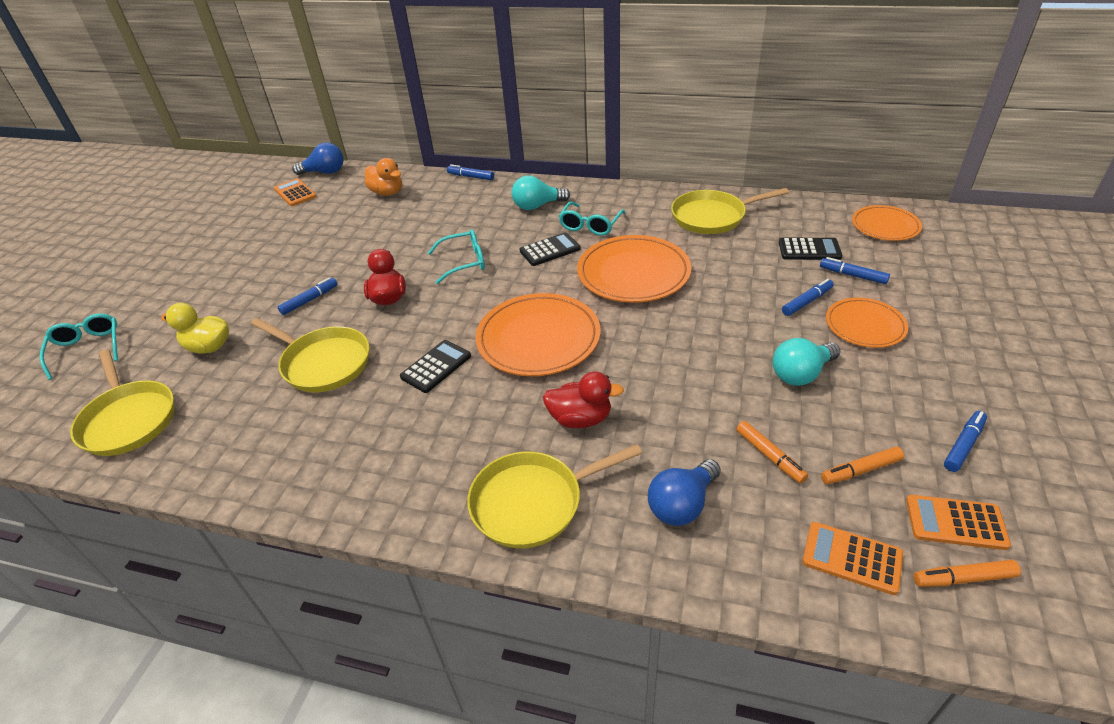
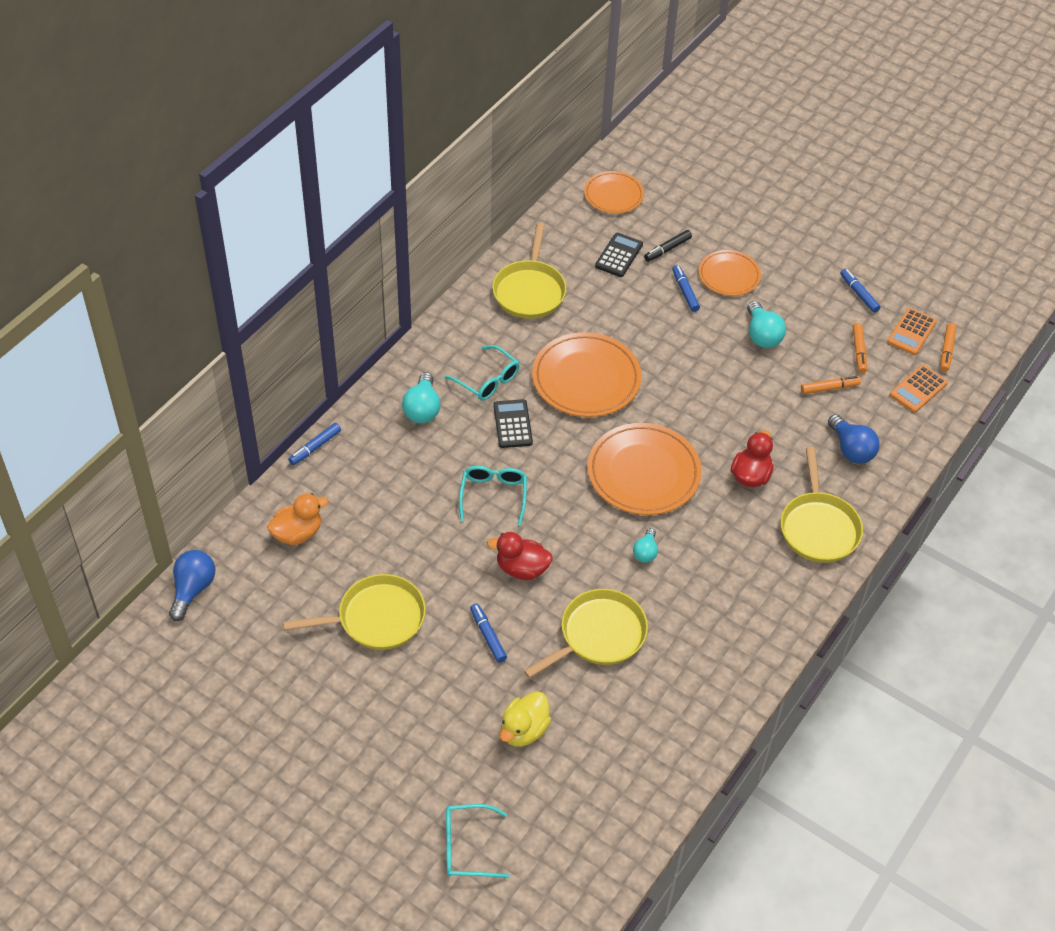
camera: 75 degrees left, 10 degrees up
yellow pan [70,349,175,456] -> yellow pan moved to [283,574,426,650]
orange calculator [274,178,317,206] -> none
black calculator [400,340,471,393] -> turquoise light bulb [633,528,658,563]
blue marker [820,257,890,284] -> black marker [644,230,692,262]

